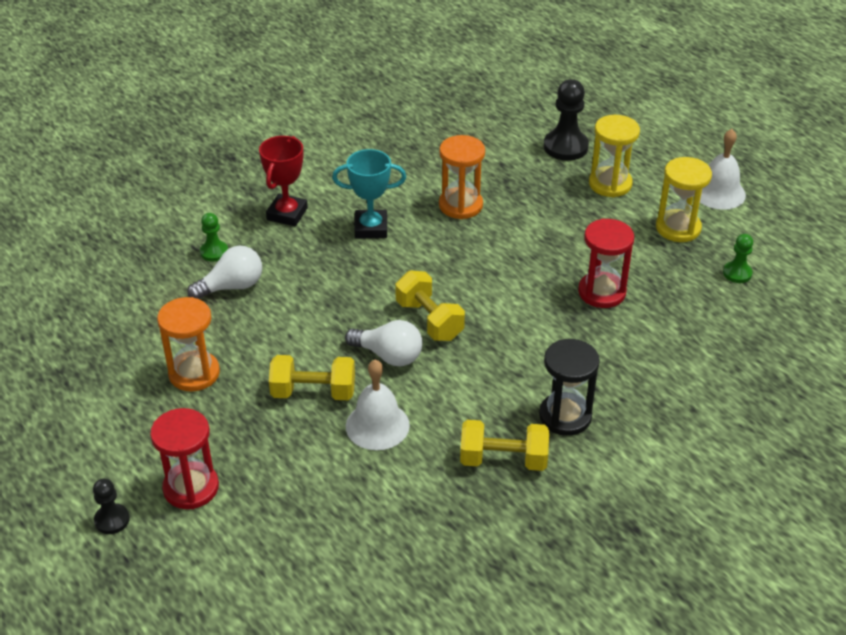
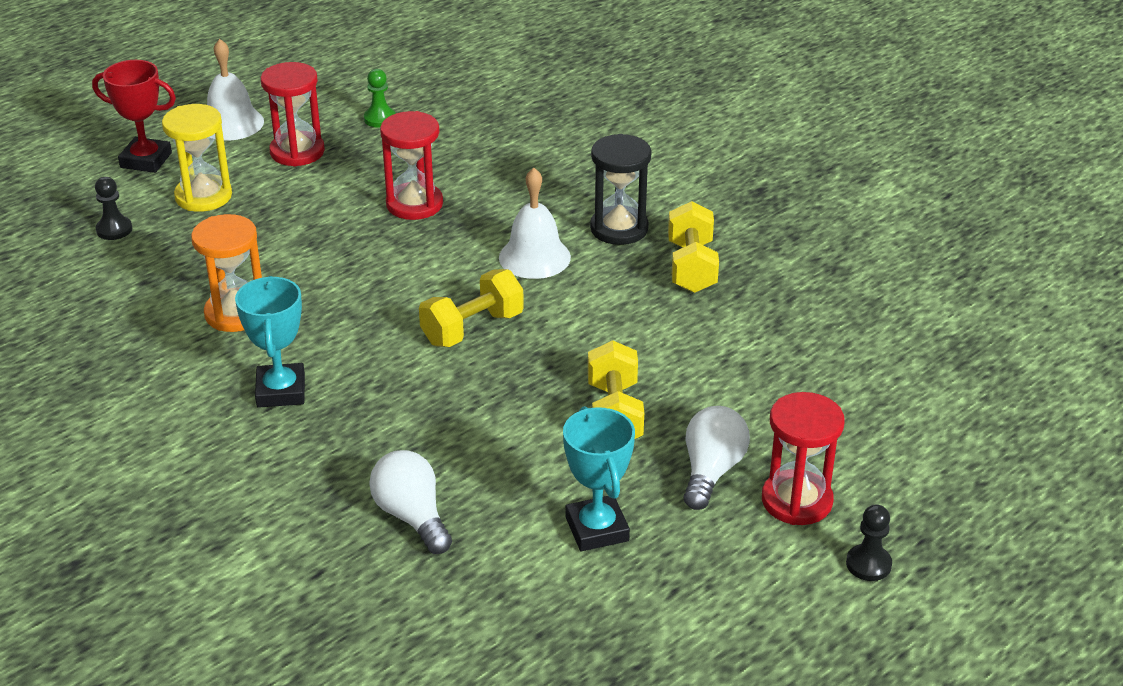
camera: 95 degrees left, 5 degrees down
orange hourglass [157,297,220,392] -> turquoise trophy [563,406,635,551]
green pawn [200,213,228,262] -> none
red trophy [259,136,308,226] -> red trophy moved to [92,60,176,173]
white light bulb [345,320,423,367] -> white light bulb moved to [683,406,750,510]
white bell [346,360,410,450] -> white bell moved to [499,168,571,279]
black pawn [544,79,589,161] -> black pawn [95,177,132,240], size x0.57
yellow hourglass [656,157,712,242] -> red hourglass [261,62,325,167]

